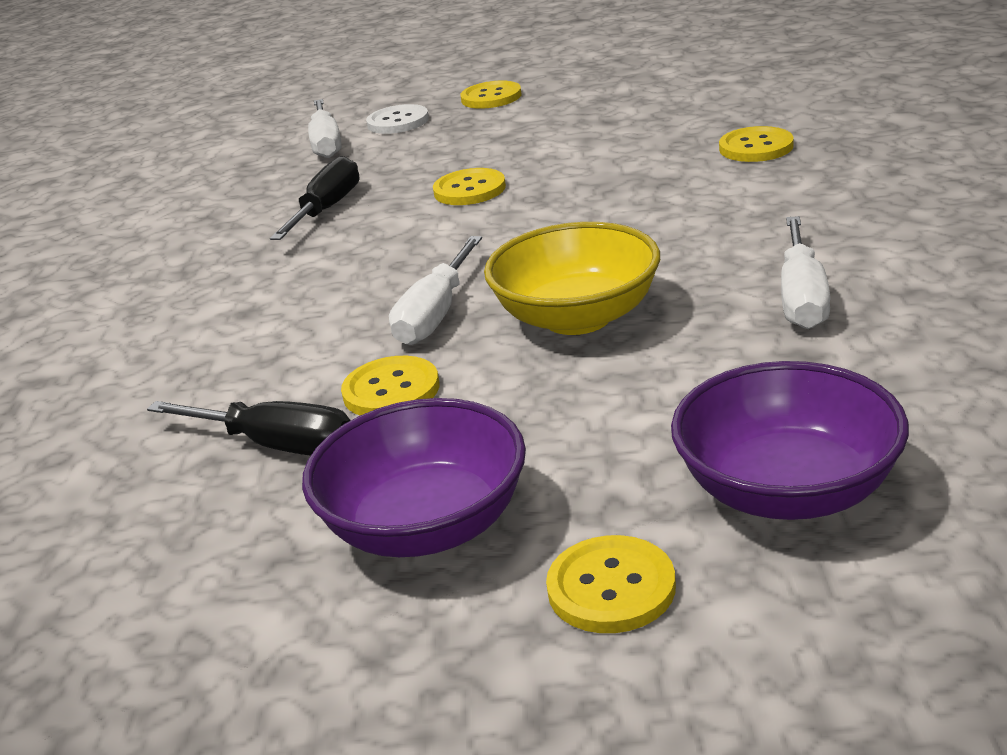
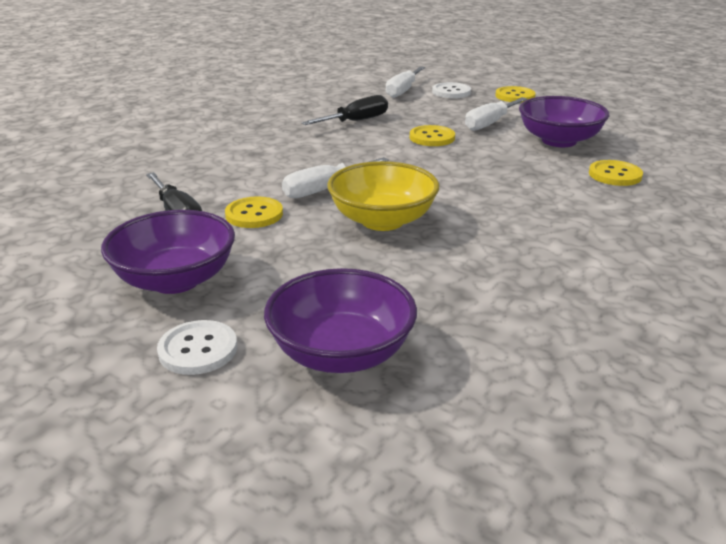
camera: 30 degrees right, 0 degrees up
yellow button [546,535,676,633] -> white button [157,320,237,375]
white screwdriver [781,216,830,329] -> white screwdriver moved to [465,97,527,131]
none -> purple bowl [519,96,609,147]

